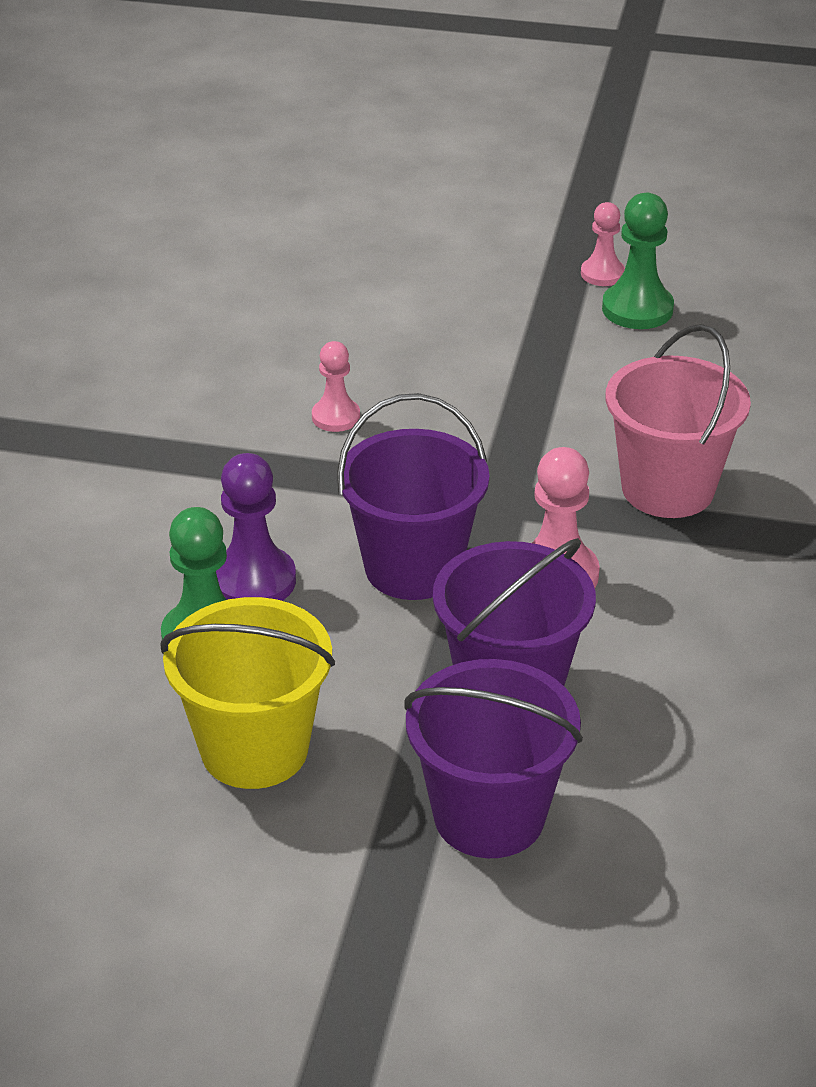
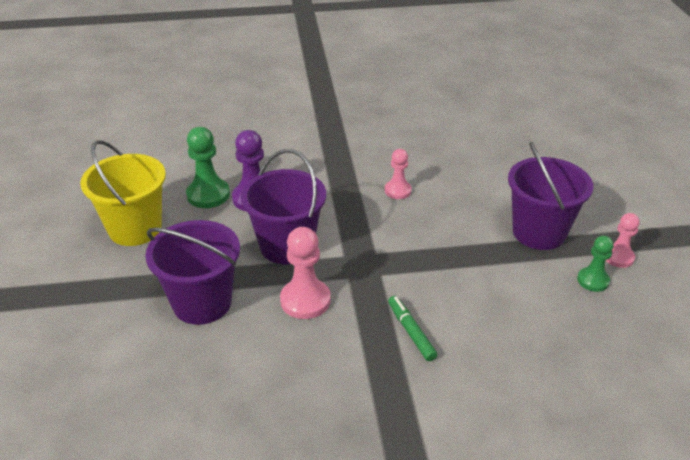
camera: 70 degrees right, 0 degrees up
purple bucket [404,659,583,858] -> purple bucket moved to [508,142,593,250]
green pawn [602,193,674,329] -> green pawn [577,236,614,292], size x0.63
pink bucket [606,324,751,518] -> green marker [388,296,437,361]

